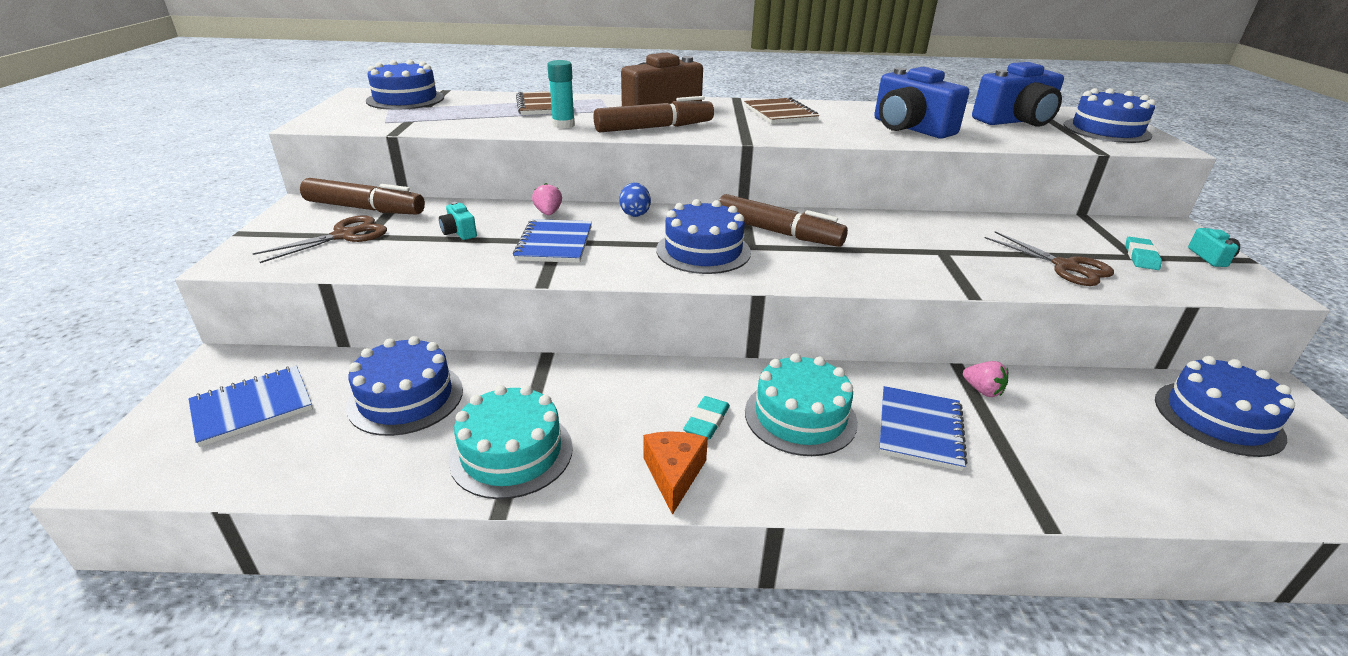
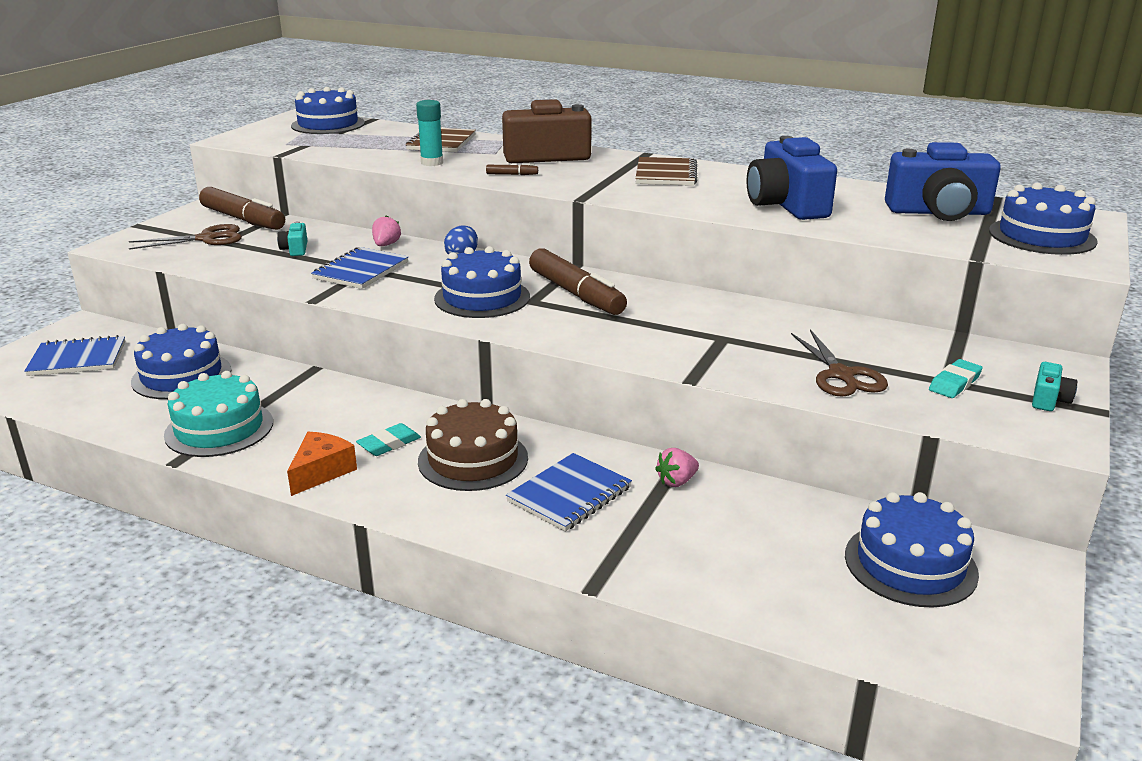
camera: 25 degrees right, 5 degrees down
brown marker [593,96,714,132] -> brown marker [486,163,538,175], size x0.41
turquoise cake [745,353,858,456] -> brown cake [418,399,528,491]
pink strawberry [963,361,1008,397] -> pink strawberry turned 75 degrees clockwise [655,448,699,487]

